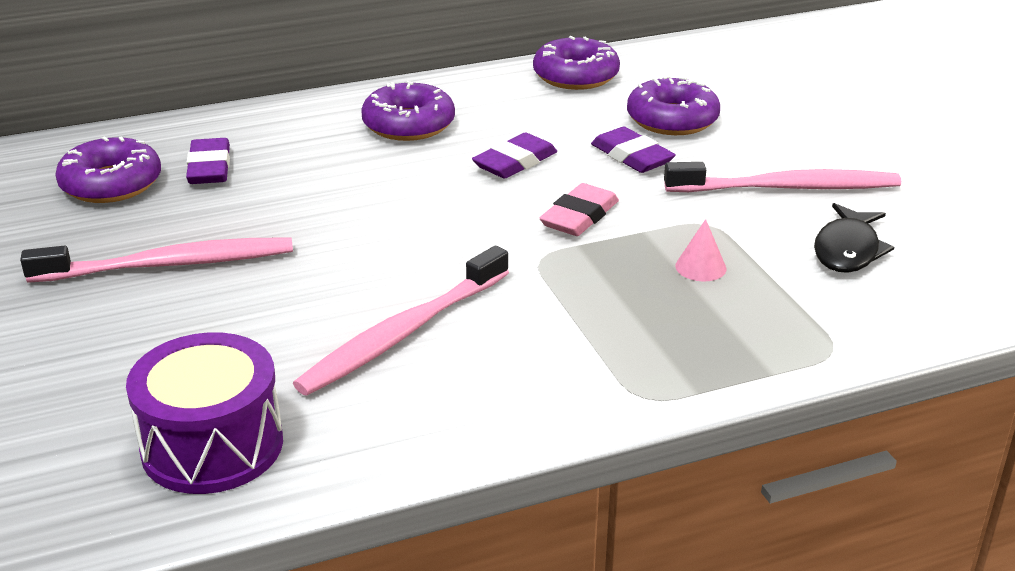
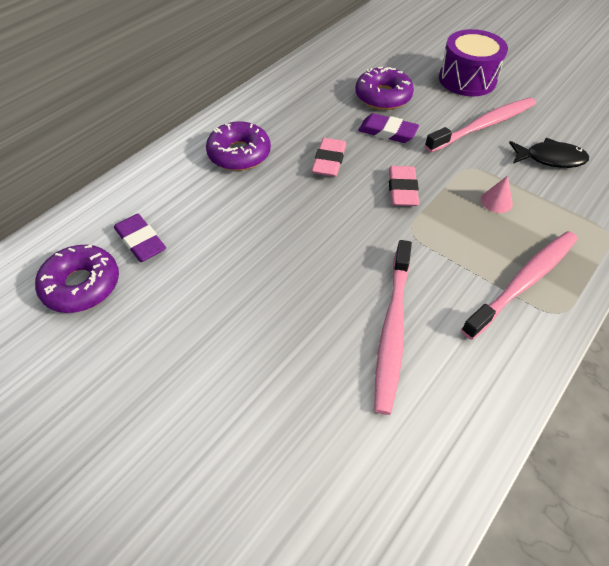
camera: 30 degrees left, 20 degrees up
pink toothbrush [20,237,293,283] -> pink toothbrush moved to [461,231,578,340]
purple drum [126,332,283,494] -> purple drum moved to [439,29,508,97]
purple eraser [472,133,557,179] -> pink eraser [312,138,346,177]
purple donut [533,36,620,90] -> none
black fish [814,203,894,273] -> black fish turned 75 degrees counterclockwise [509,138,589,168]

